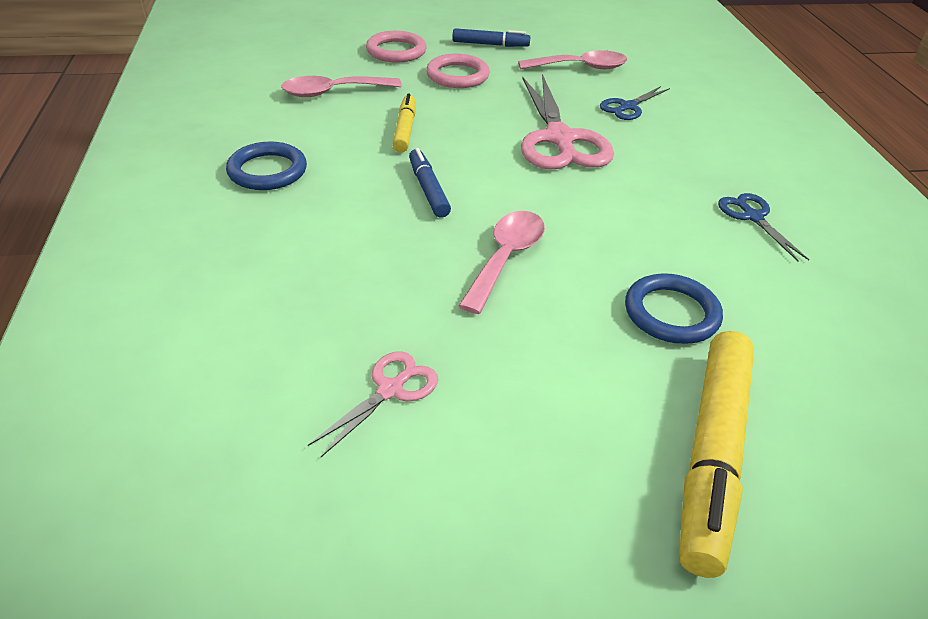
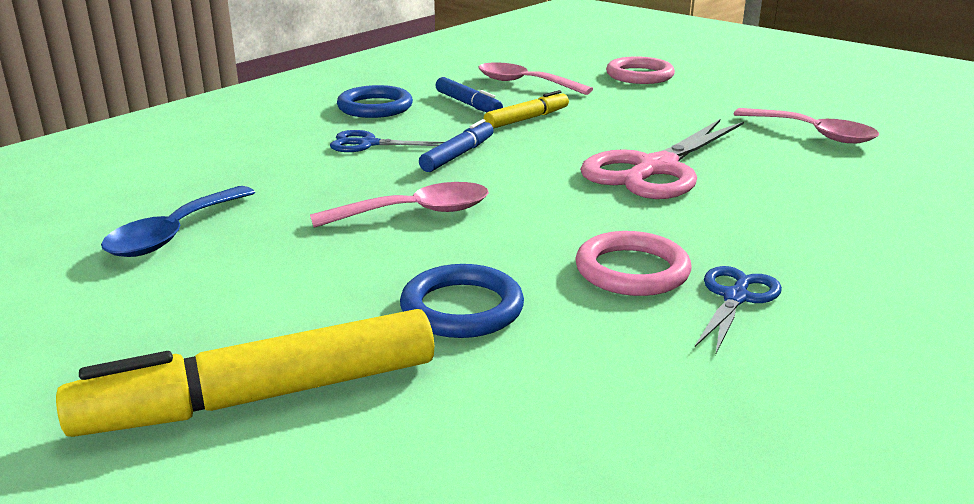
camera: 50 degrees right, 15 degrees down
pink scissors [308,351,438,457] -> blue spoon [101,186,255,257]
pink ring [426,54,490,88] -> pink ring moved to [575,231,691,296]
blue marker [452,28,530,47] -> blue marker moved to [435,77,503,112]
blue scissors [600,86,670,120] -> blue scissors moved to [330,130,444,152]

